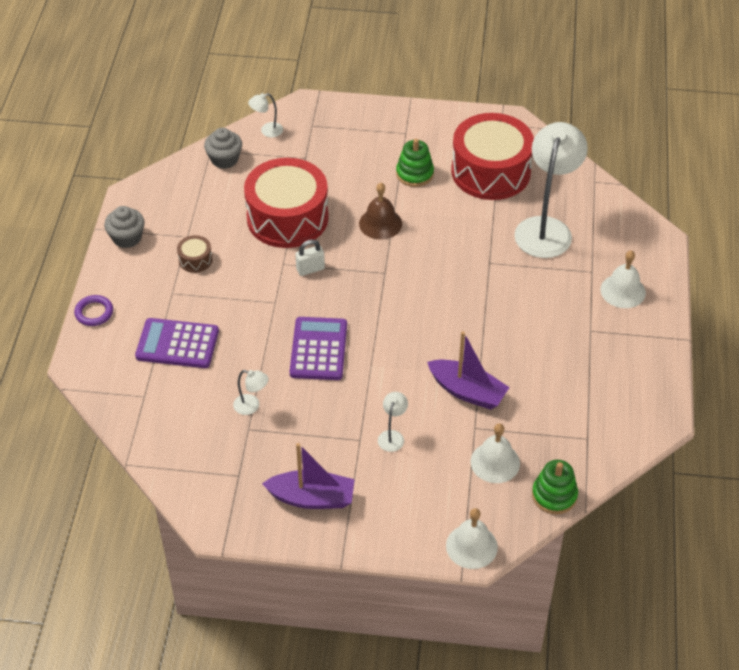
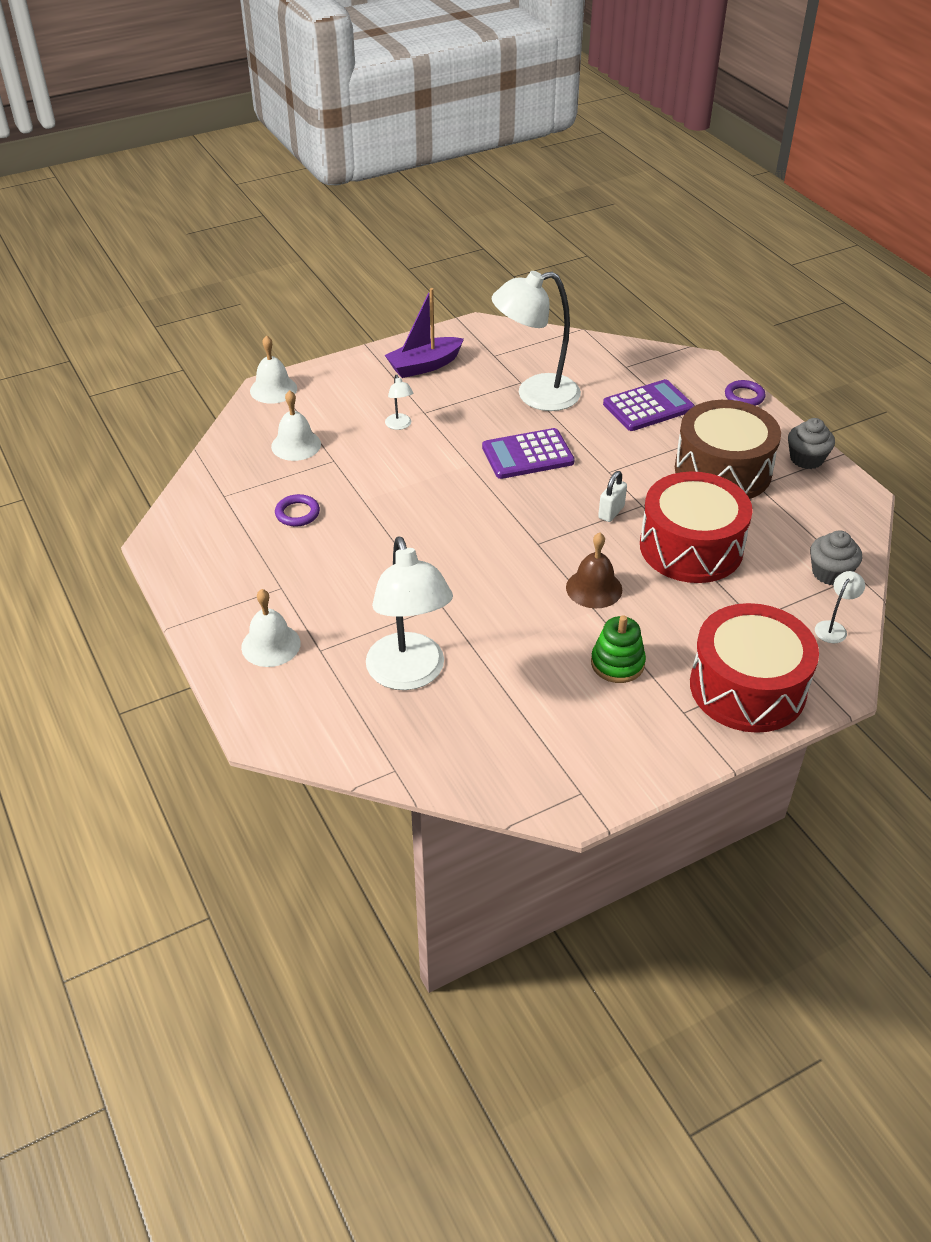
camera: 145 degrees right, 5 degrees down
brown drum [177,235,212,273] -> brown drum [675,400,781,499], size x2.48
white lamp [233,370,269,415] -> white lamp [492,271,581,411], size x2.42
purple calculator [290,317,347,380] -> purple calculator turned 105 degrees clockwise [482,428,575,479]
purple boat [427,331,510,410] -> none
red drum [451,113,534,200] -> red drum moved to [690,603,819,733]
green stacking toy [532,460,578,514] -> none
none -> purple ring [275,494,320,527]

